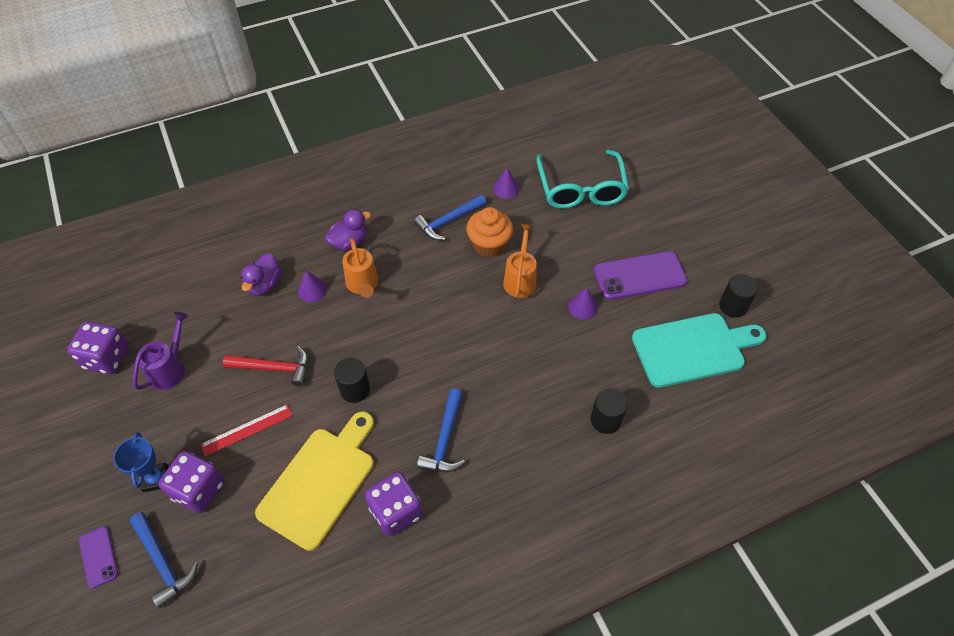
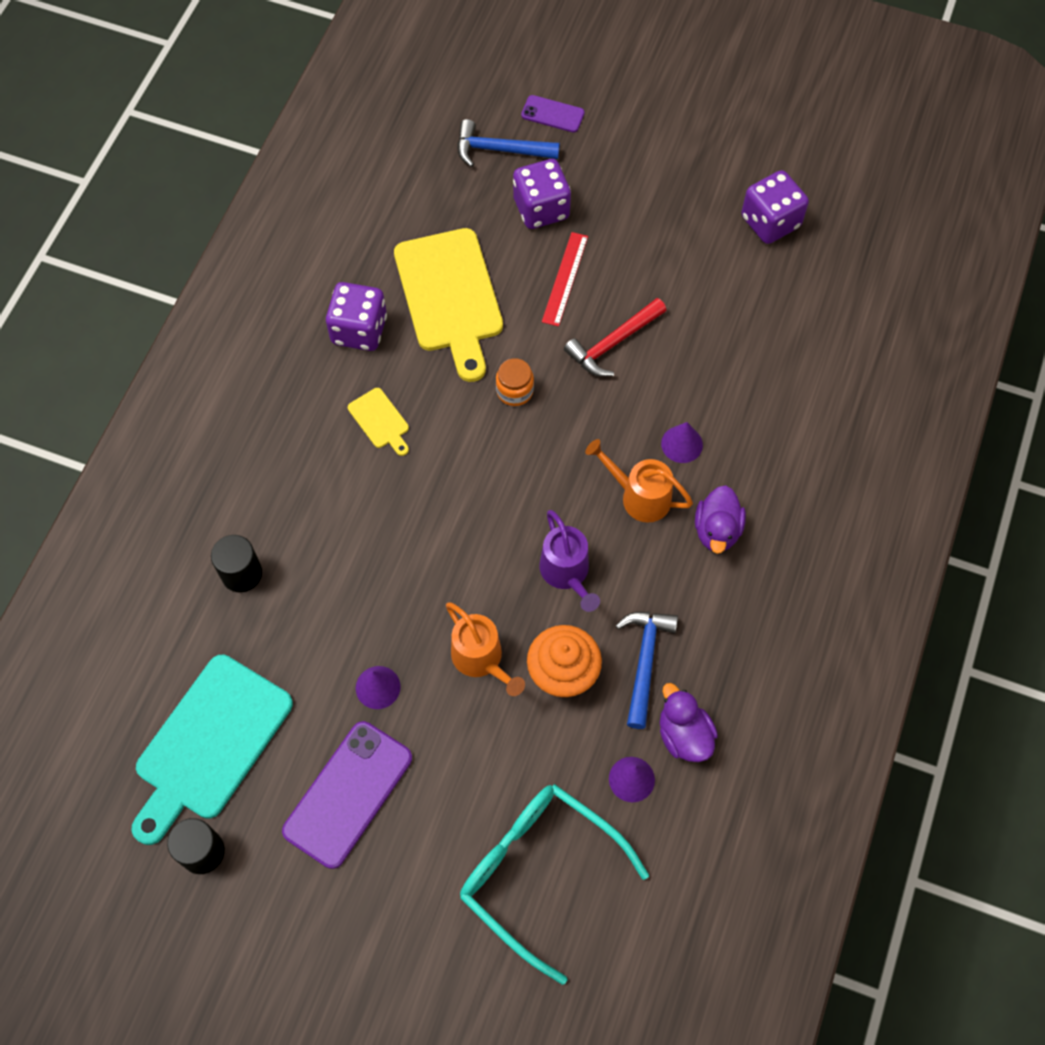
camera: 135 degrees right, 10 degrees up
blue trophy [113,432,168,492] -> none
purple watering can [133,312,188,390] -> purple watering can moved to [539,510,600,612]
purple duck [241,253,281,296] -> purple duck moved to [660,683,718,762]
black cylinder [334,358,370,403] -> orange jar [496,358,534,406]
blue hammer [417,389,465,472] -> yellow cutting board [348,388,409,456]

